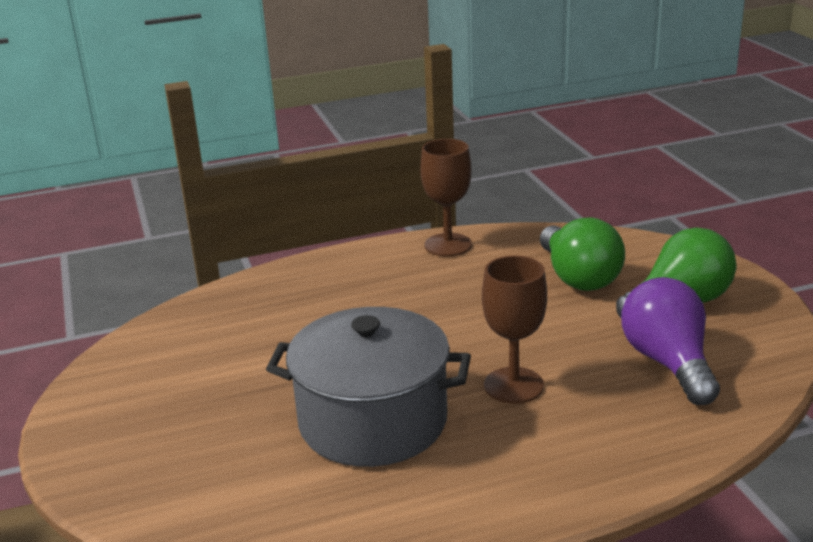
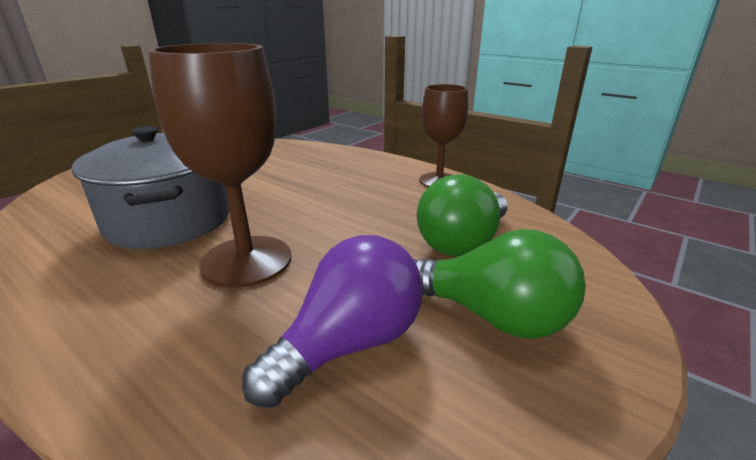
camera: 55 degrees right, 0 degrees up
brown goblet [482,255,547,404] -> brown goblet [148,43,291,288], size x1.51

